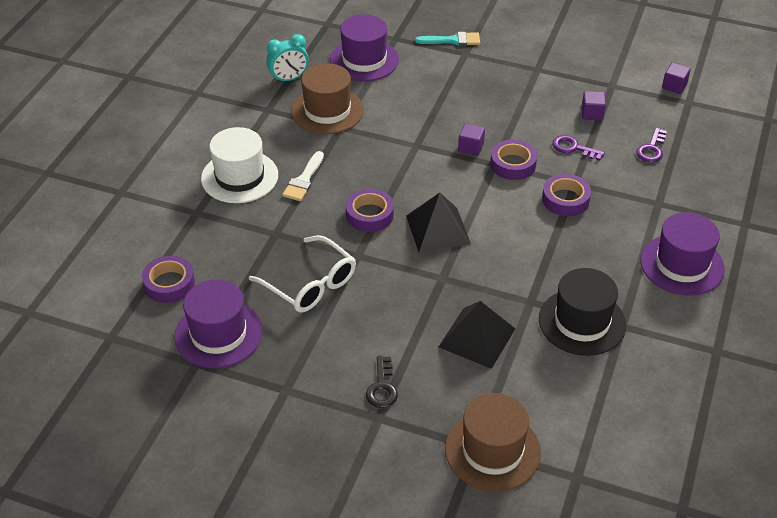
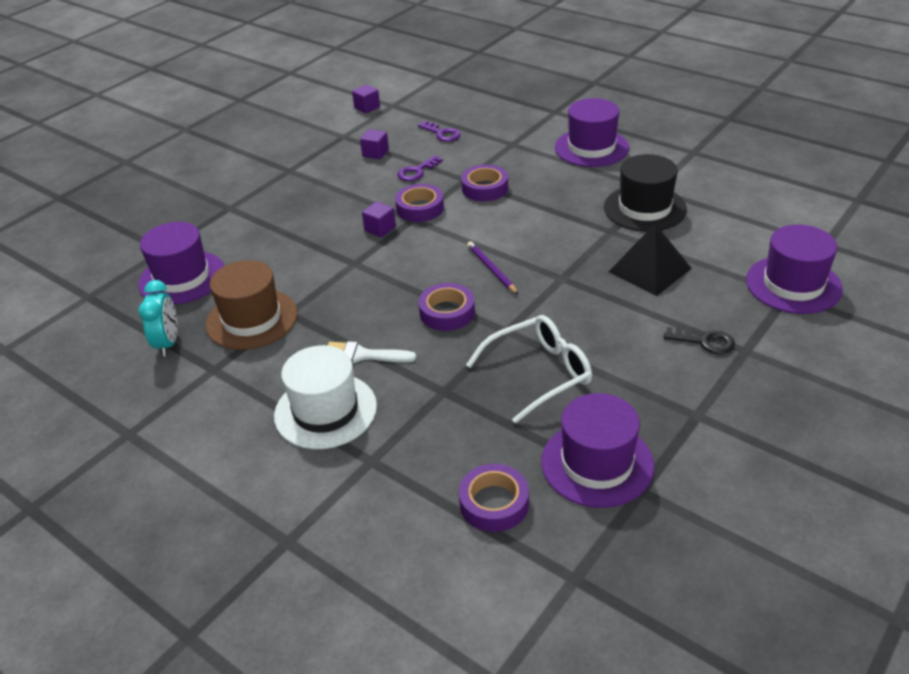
camera: 70 degrees left, 5 degrees down
white brush [282,151,324,201] -> white brush turned 150 degrees clockwise [328,341,416,363]
black pyramid [406,193,471,253] -> purple pencil [467,241,518,294]
turquoise brush [415,32,480,46] -> none
brown hat [445,393,541,492] -> purple hat [746,225,843,314]

